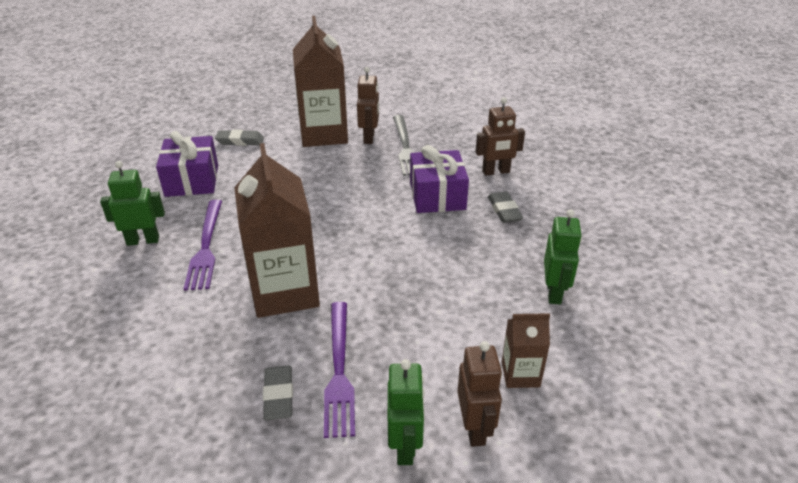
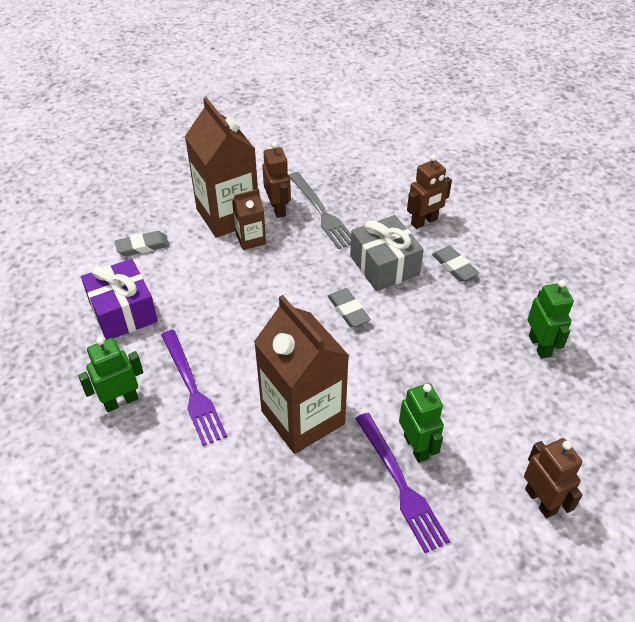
camera: 20 degrees left, 10 degrees up
grey eraser [263,365,293,420] -> grey eraser moved to [328,288,371,328]
green robot [388,359,425,465] -> green robot moved to [399,383,444,463]
purple gift [410,145,469,213] -> grey gift [350,215,424,291]
brown carton [502,313,550,388] -> brown carton moved to [232,189,266,250]

